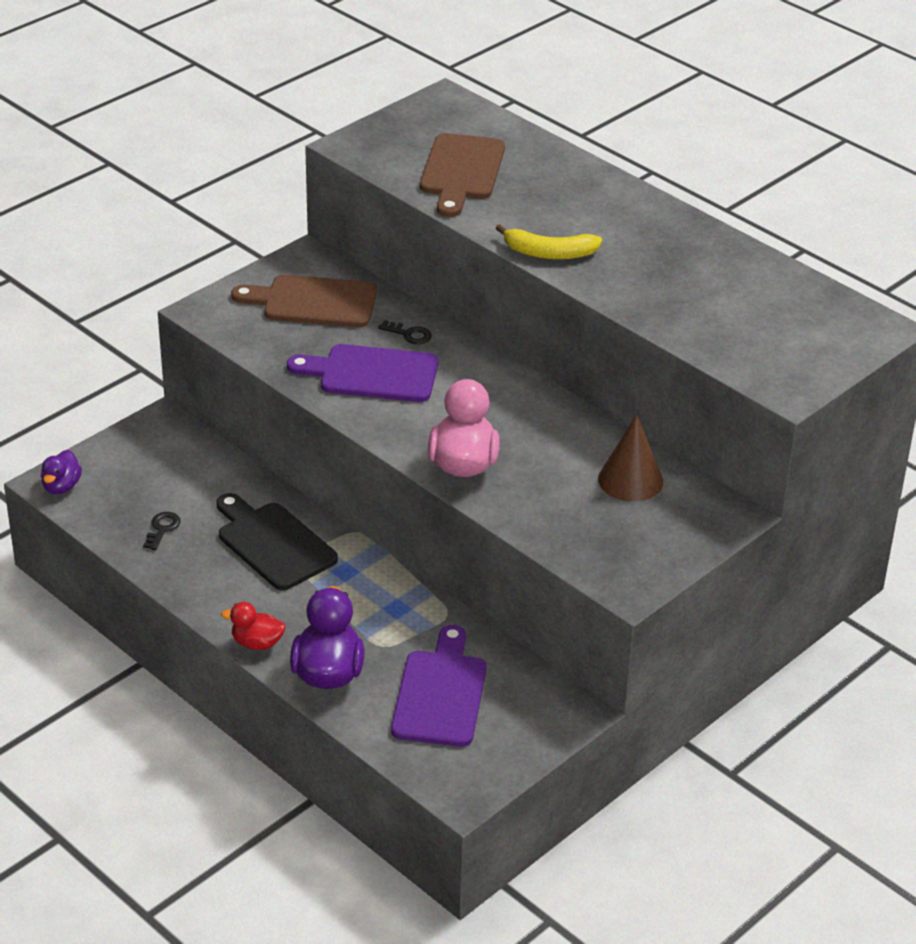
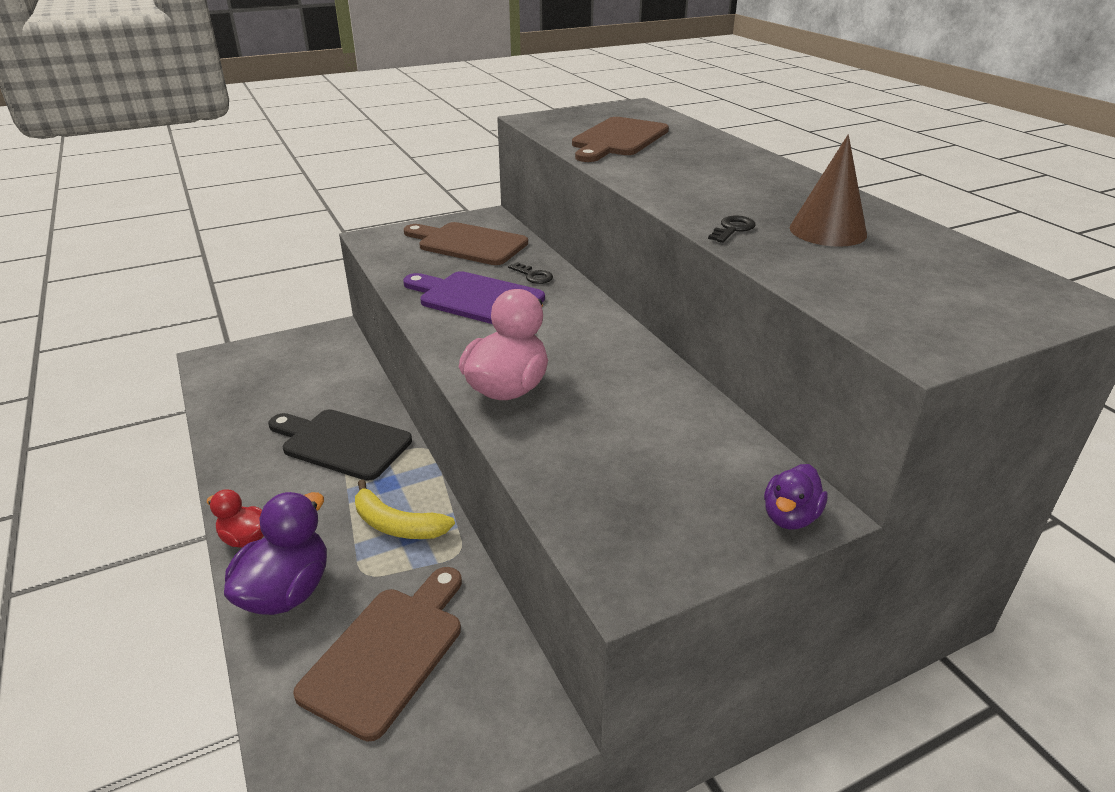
camera: 20 degrees right, 5 degrees down
purple duck [41,450,82,494] -> purple duck moved to [764,464,828,530]
black key [143,512,181,550] -> black key moved to [708,216,756,243]
black cutting board [216,493,338,590] -> black cutting board turned 45 degrees counterclockwise [268,409,412,481]
purple cutting board [391,625,486,747] -> brown cutting board [293,567,462,742]
yellow banana [496,224,602,260] -> yellow banana moved to [355,480,455,539]
brown cone [598,415,663,502] -> brown cone moved to [790,134,867,247]

